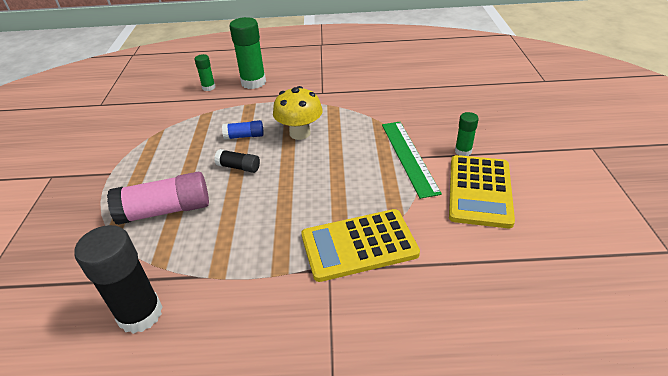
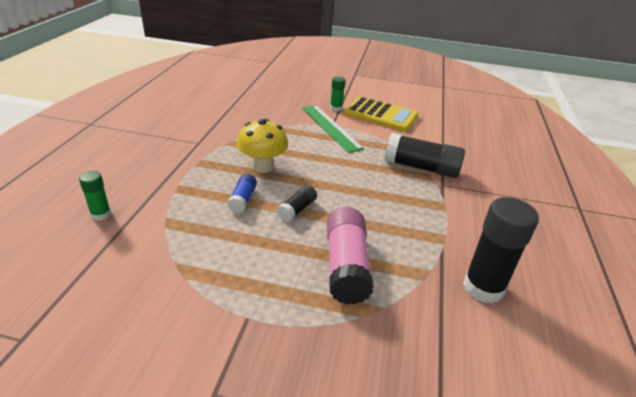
camera: 80 degrees left, 5 degrees down
green glue stick [229,17,266,89] -> none
yellow calculator [301,209,420,282] -> black glue stick [385,133,465,178]
green ruler [382,122,442,199] -> green ruler turned 60 degrees clockwise [302,105,364,153]

